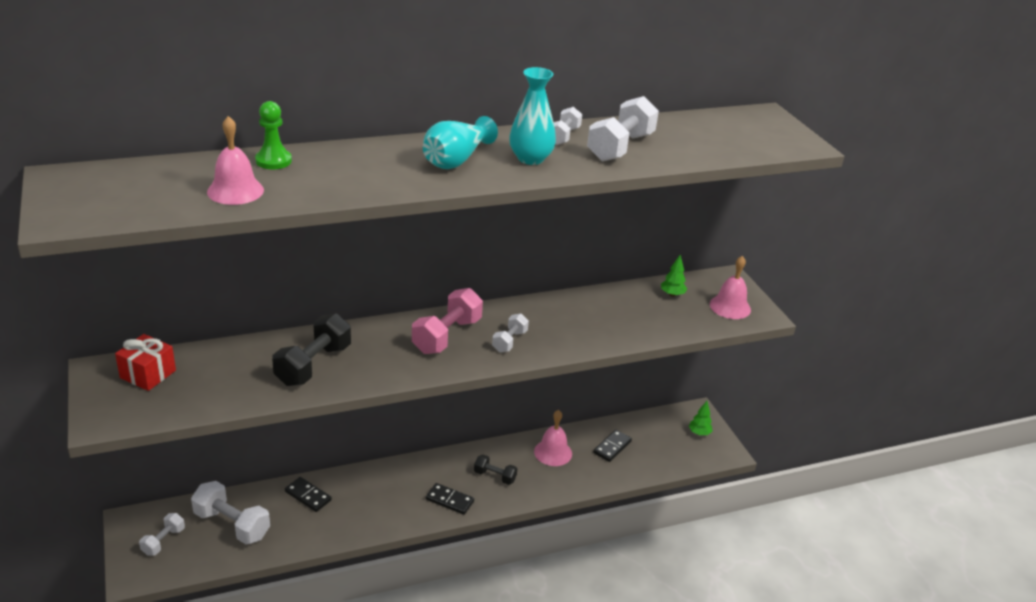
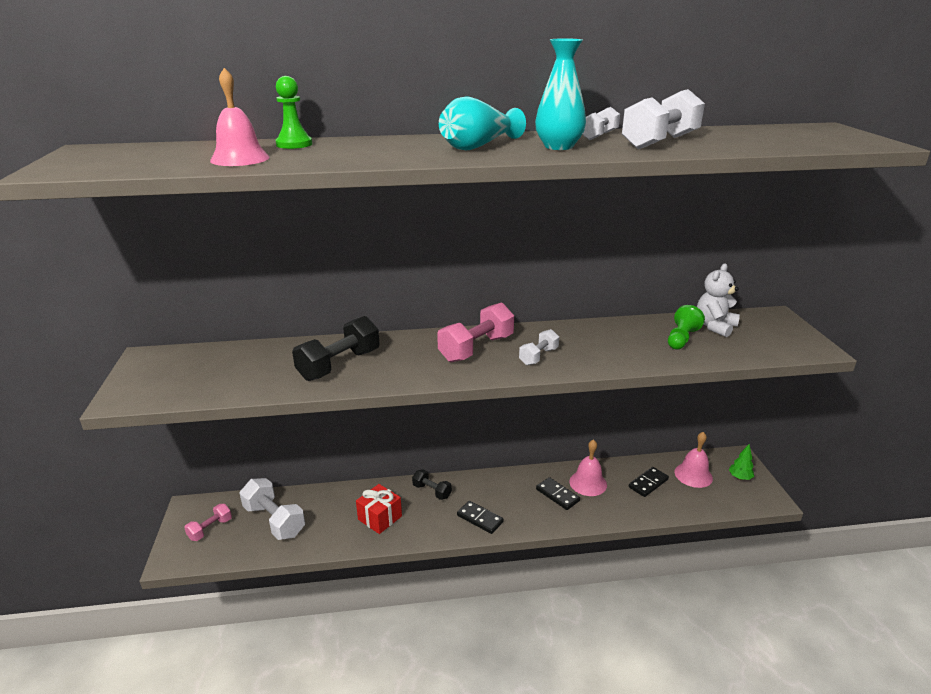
camera: 15 degrees right, 5 degrees down
red gift [115,334,176,391] -> red gift moved to [356,484,402,534]
white dumbbell [139,513,185,556] -> pink dumbbell [184,504,232,541]
black domino [285,477,332,512] -> black domino moved to [536,477,580,510]
black dumbbell [474,455,517,485] -> black dumbbell moved to [412,469,452,500]
green tree [661,255,687,297] -> white teddy bear [697,264,740,337]
pink bell [710,256,751,319] -> pink bell moved to [674,432,713,488]
none -> green pawn [668,305,705,350]

